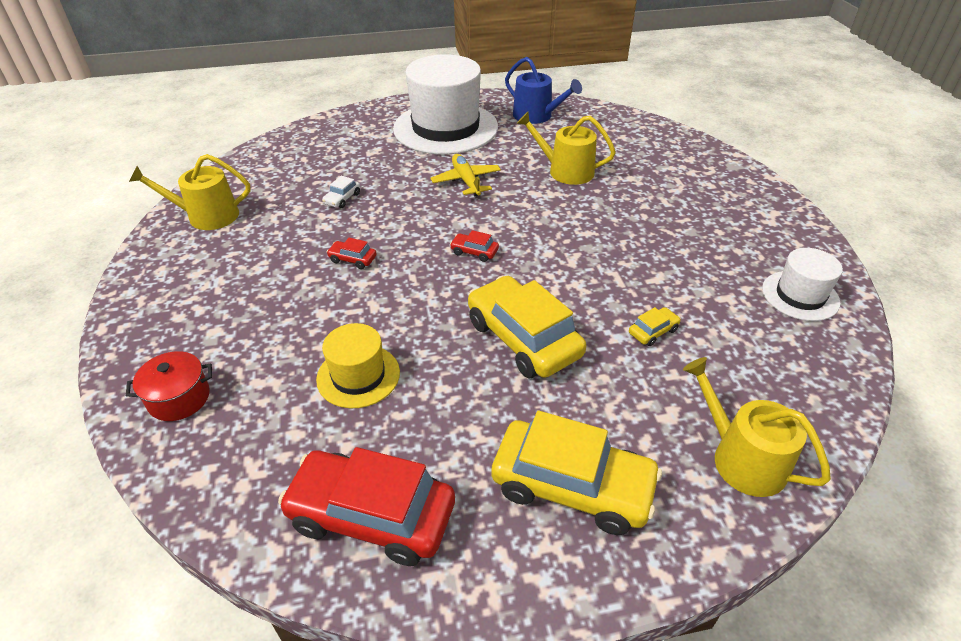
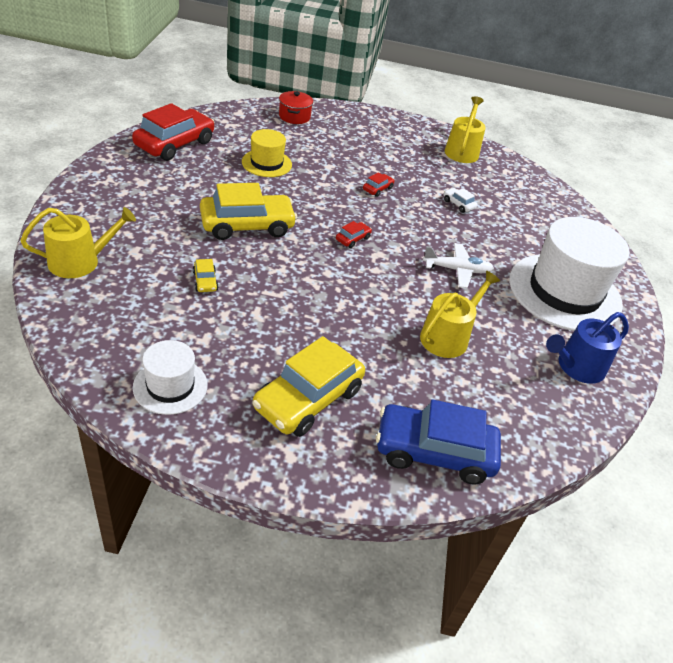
camera: 105 degrees right, 0 degrees up
yellow plane [431,154,501,196] -> white plane [423,243,494,288]
yellow car [491,411,662,535] -> yellow car moved to [252,336,365,437]
none -> blue car [376,399,501,485]

